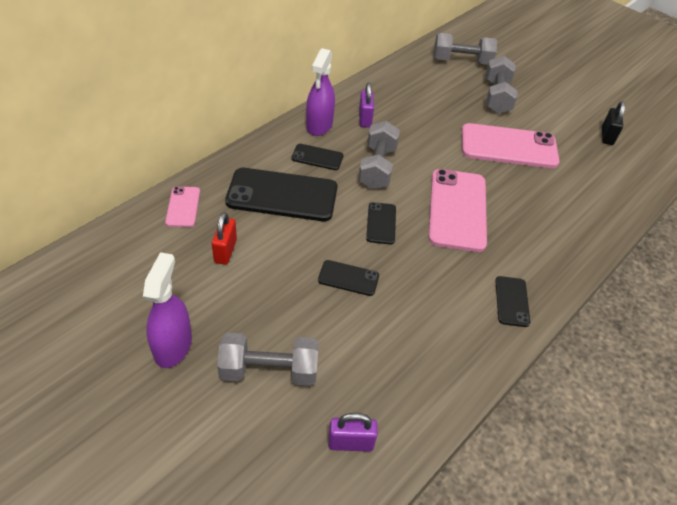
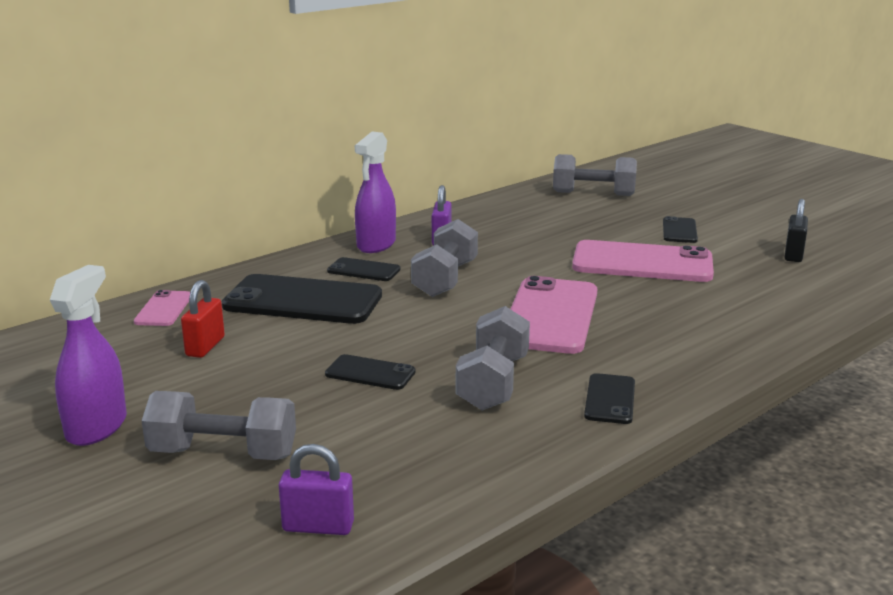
camera: 10 degrees right, 25 degrees down
black phone [366,202,396,244] -> black phone moved to [663,216,698,243]
grey dumbbell [486,56,518,114] -> grey dumbbell moved to [456,306,530,411]

